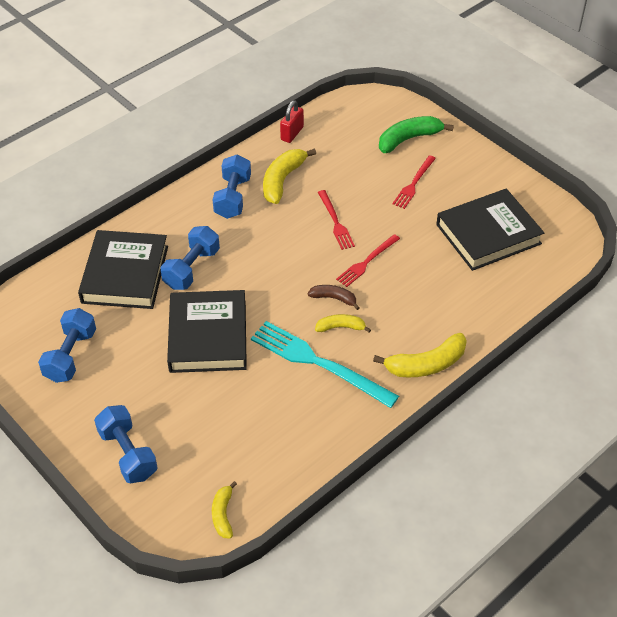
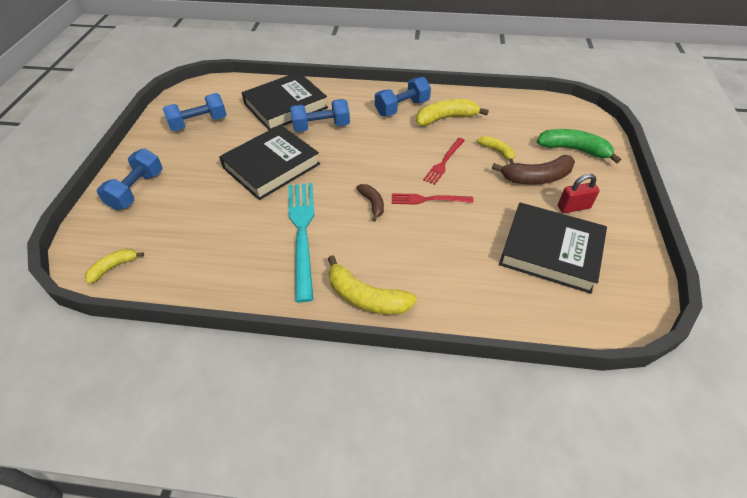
camera: 50 degrees right, 0 degrees up
red padlock [280,100,304,143] -> red padlock moved to [558,174,600,213]
yellow banana [315,314,371,333] -> yellow banana moved to [477,136,515,164]
red fork [392,155,436,209] -> brown banana [492,155,575,184]

